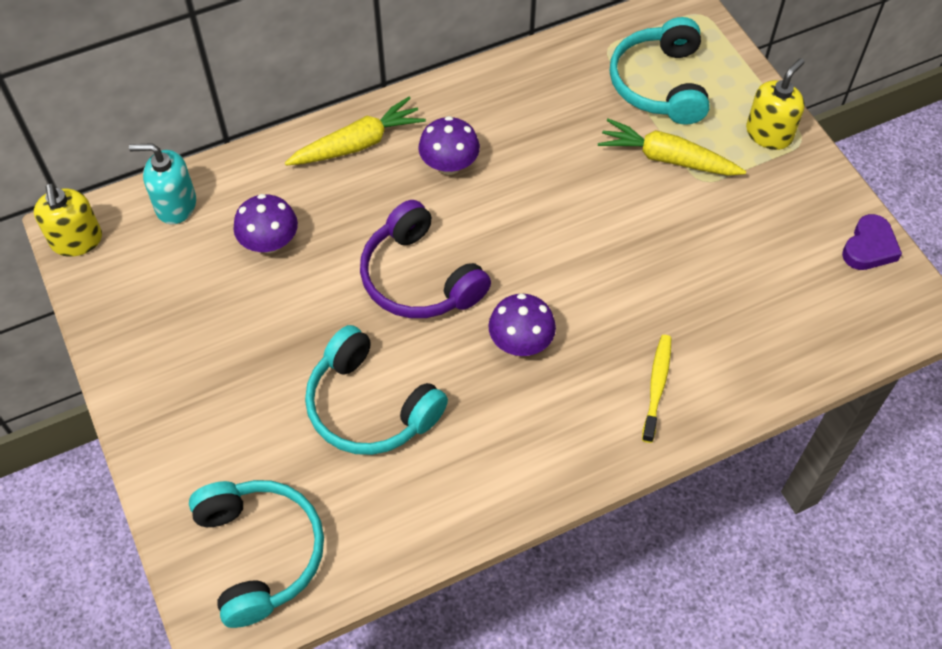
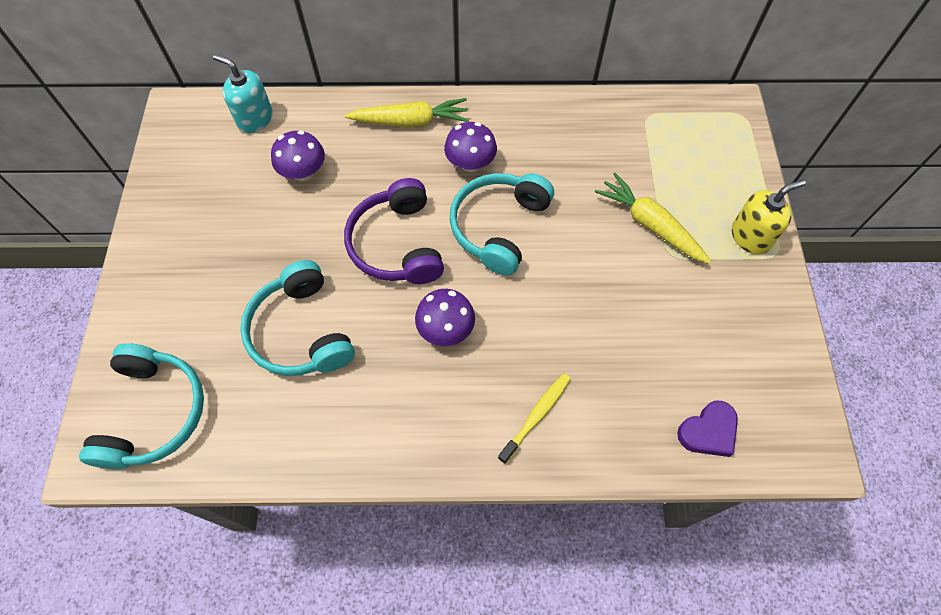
camera: 25 degrees right, 5 degrees up
yellow soap dispenser [34,183,102,257] -> none
turquoise headphones [610,17,710,125] -> turquoise headphones moved to [450,173,554,276]
purple heart [842,214,902,270] -> purple heart moved to [677,401,738,457]

